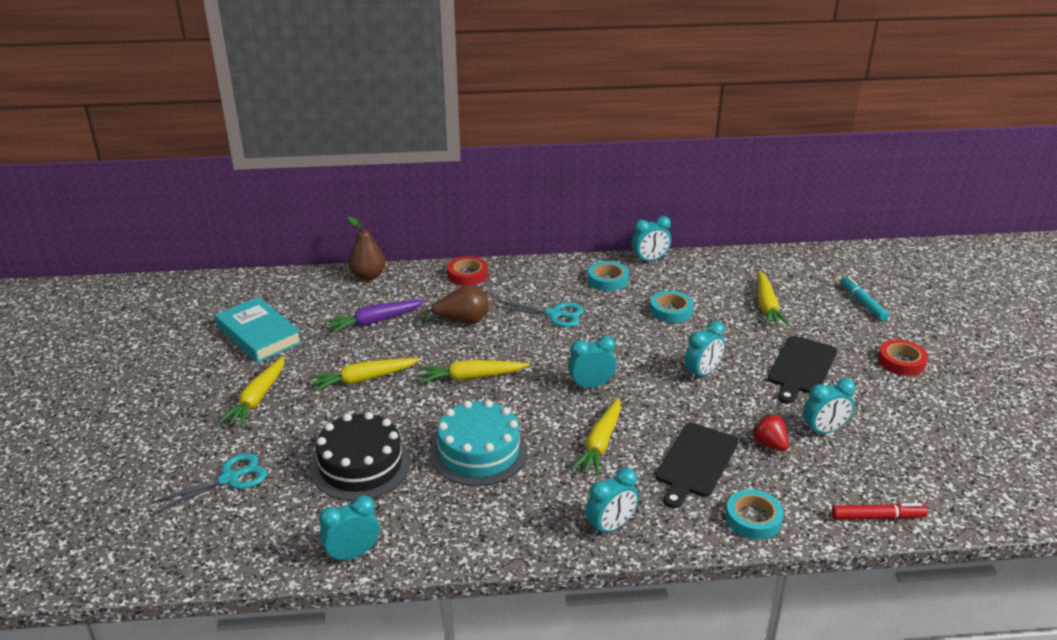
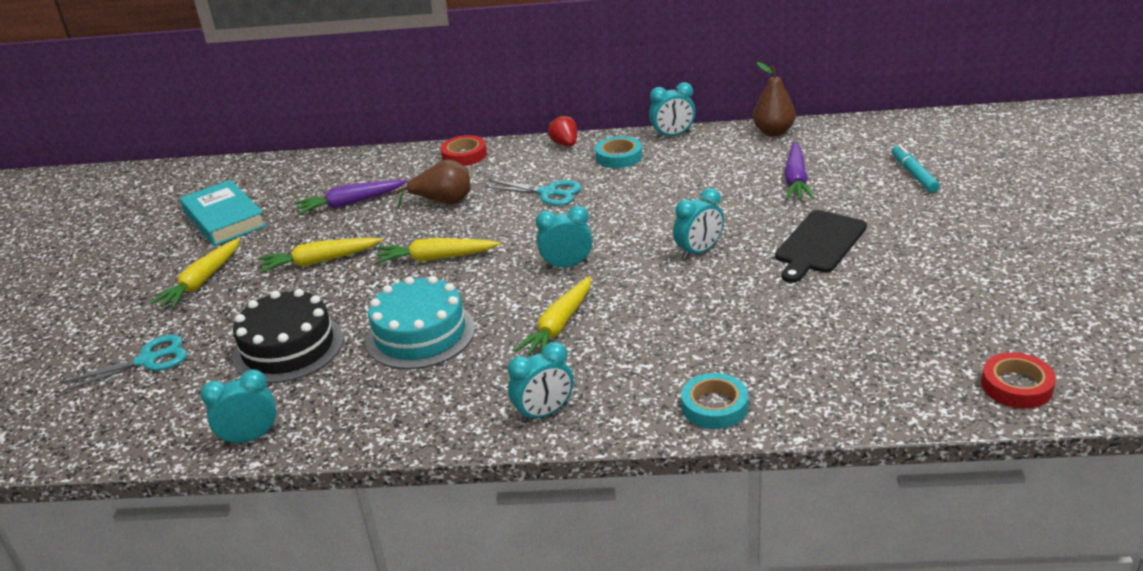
camera: 10 degrees right, 0 degrees up
brown pear [348,217,386,281] -> brown pear moved to [753,62,796,136]
turquoise tape [650,290,694,323] -> none
black cutting board [655,423,738,508] -> none
red strawberry [751,414,789,451] -> red strawberry moved to [548,114,577,147]
yellow carrot [757,271,790,326] -> purple carrot [784,142,814,200]
turquoise clock [803,378,855,436] -> none
red marker [832,503,928,520] -> none
red tape [878,339,928,376] -> red tape moved to [981,352,1056,409]

